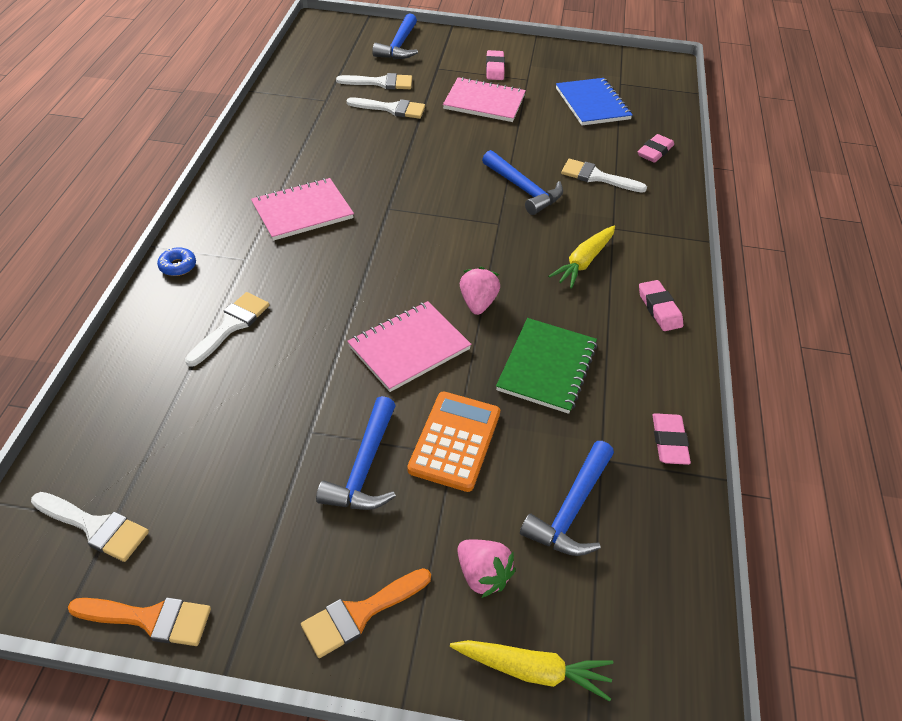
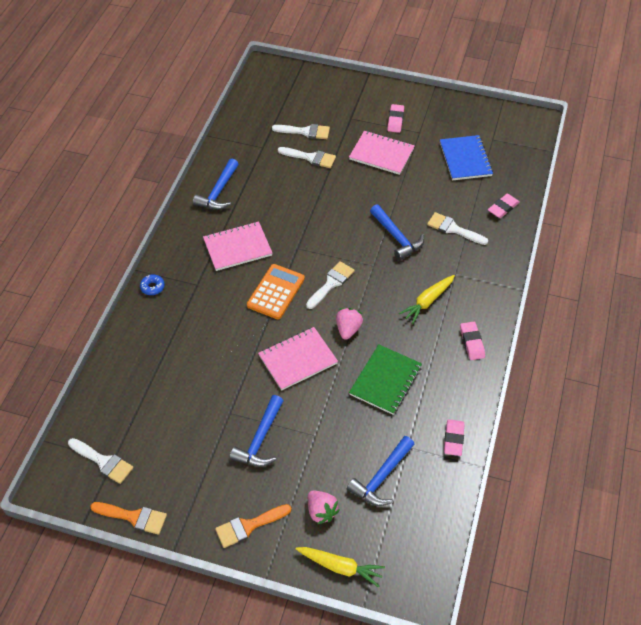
camera: 10 degrees right, 5 degrees up
white brush [185,292,269,367] -> white brush moved to [306,261,355,309]
blue hammer [372,13,418,59] -> blue hammer moved to [193,159,239,210]
orange calculator [407,391,500,492] -> orange calculator moved to [247,264,305,319]

